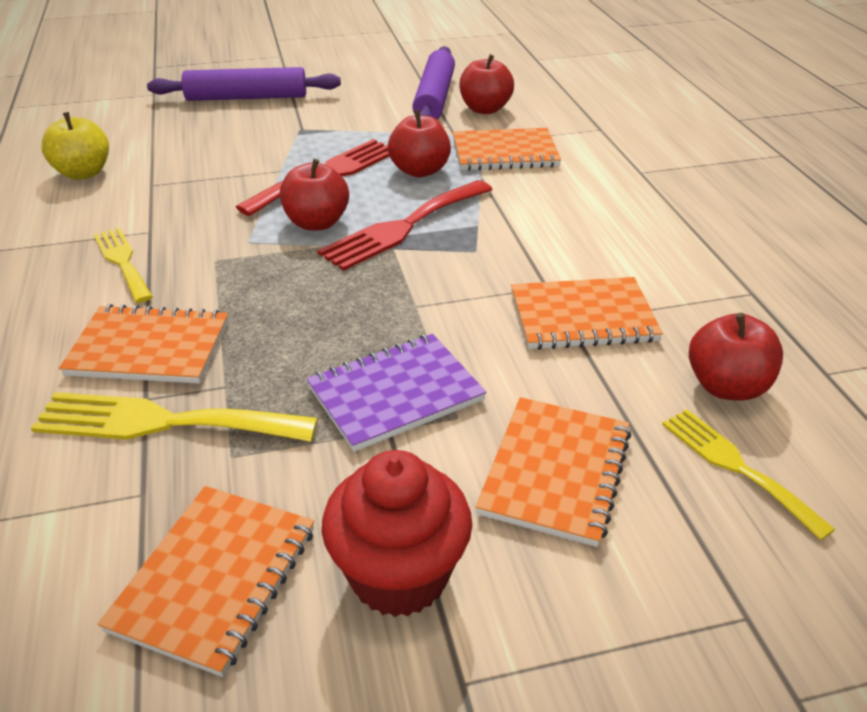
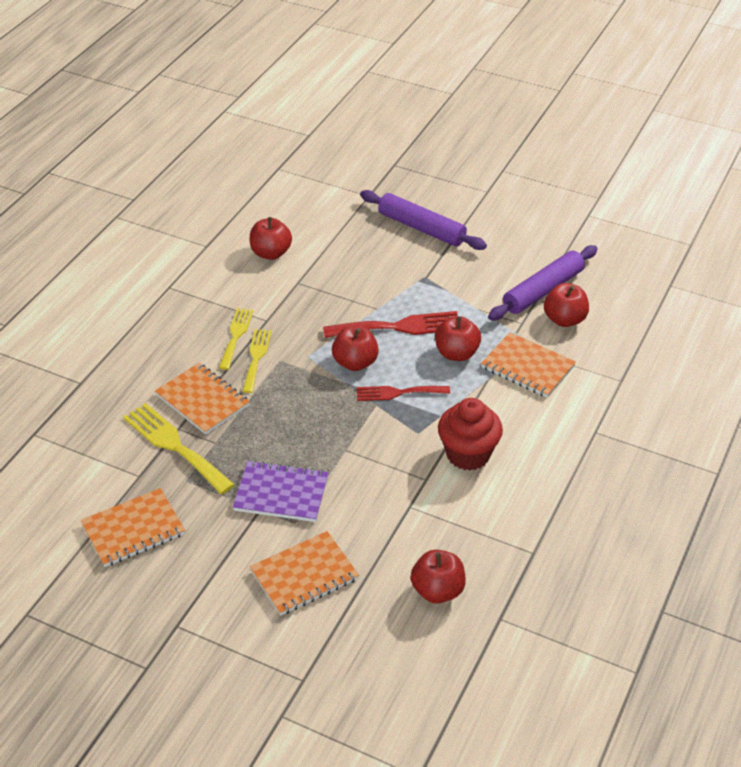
camera: 40 degrees right, 5 degrees up
yellow apple [42,112,109,180] -> red apple [250,217,292,260]
red fork [317,180,493,271] -> red fork [356,386,450,401], size x0.65
red cupcake [322,450,472,617] -> red cupcake moved to [438,398,503,470]
orange notebook [511,277,663,350] -> none
yellow fork [662,409,836,541] -> yellow fork moved to [242,329,272,393]

